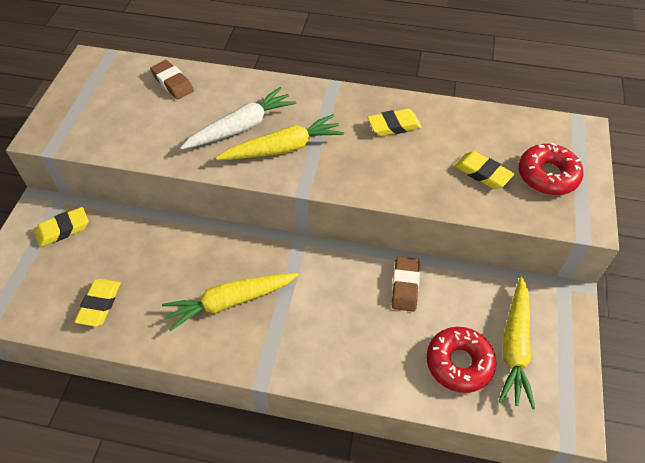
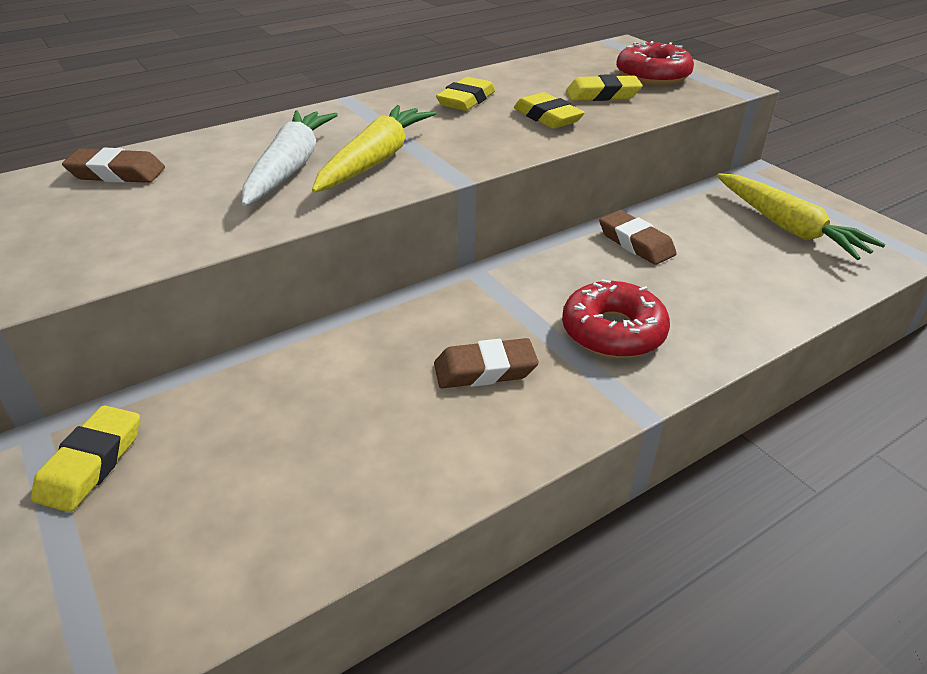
camera: 45 degrees left, 15 degrees down
yellow eraser [74,279,121,327] -> yellow eraser moved to [514,92,585,129]
yellow carrot [162,273,299,331] -> brown eraser [434,338,539,388]
red donut [426,327,496,393] -> red donut moved to [562,279,670,358]

